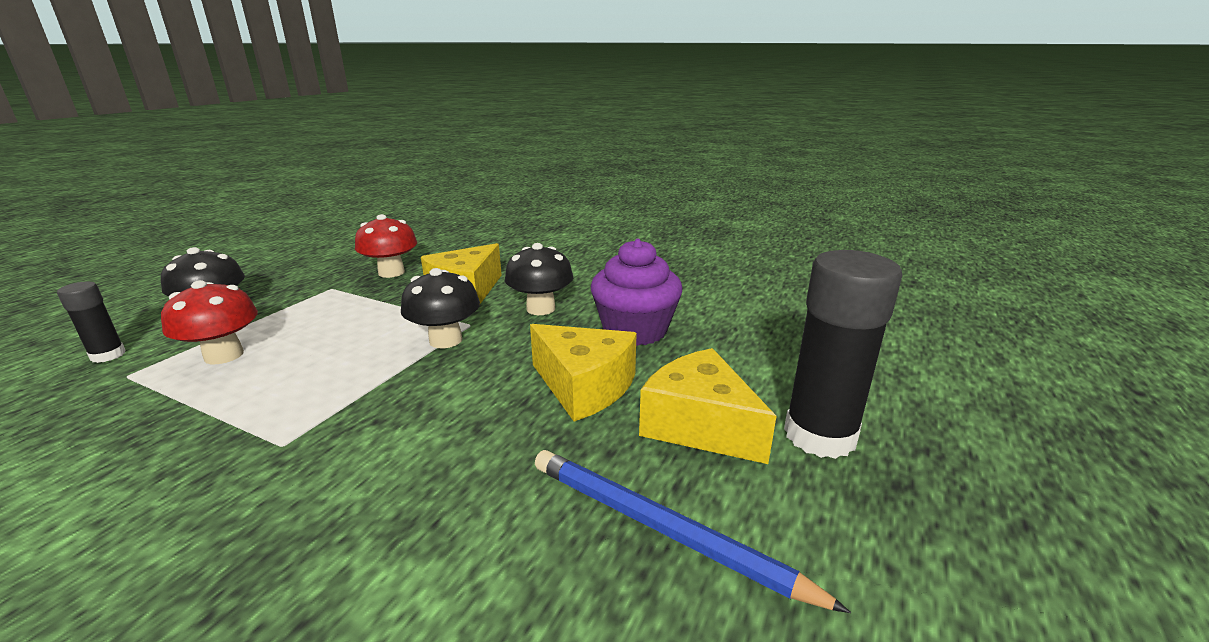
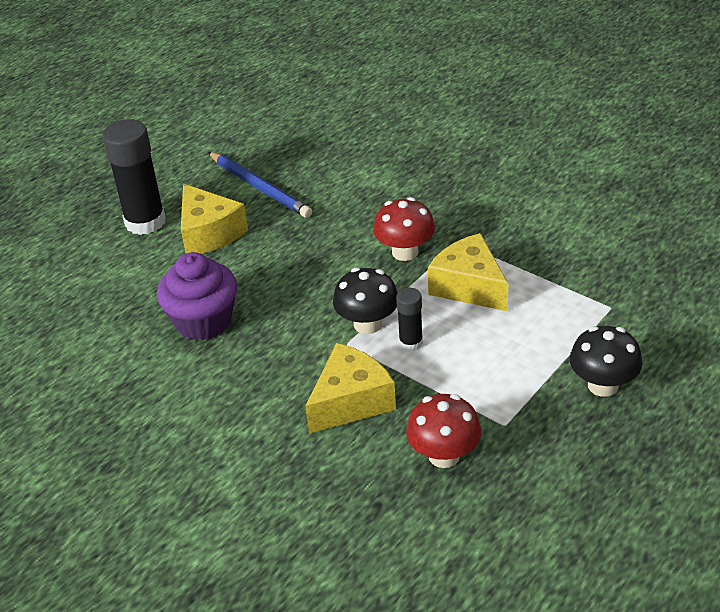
camera: 165 degrees left, 15 degrees up
black glue stick [57,282,126,363] -> black glue stick moved to [396,288,423,351]
red mushroom [161,280,258,364] -> red mushroom moved to [373,197,435,261]
black mushroom [505,243,573,315] -> none
yellow cheese [530,324,637,422] -> yellow cheese moved to [428,233,508,311]

